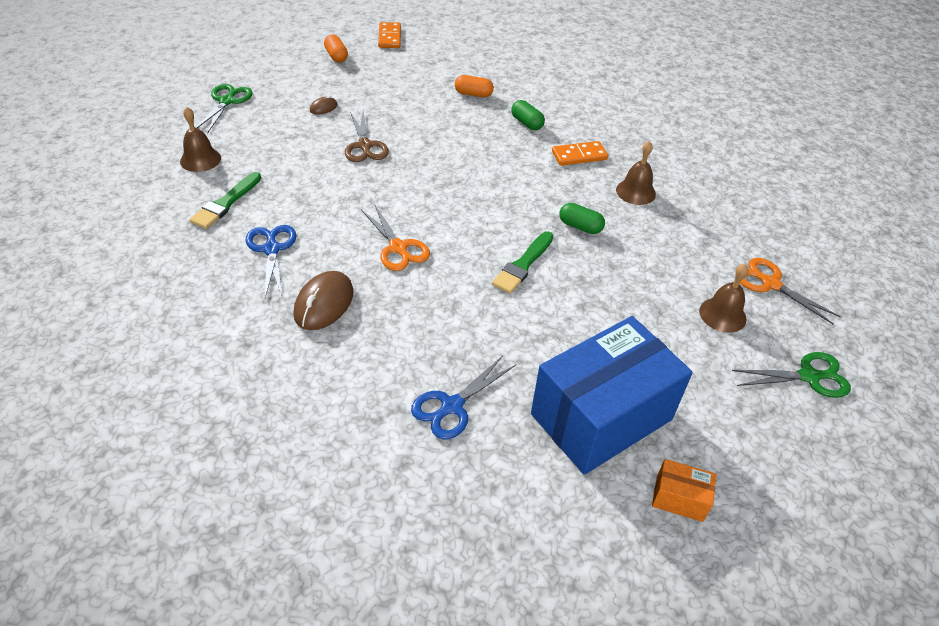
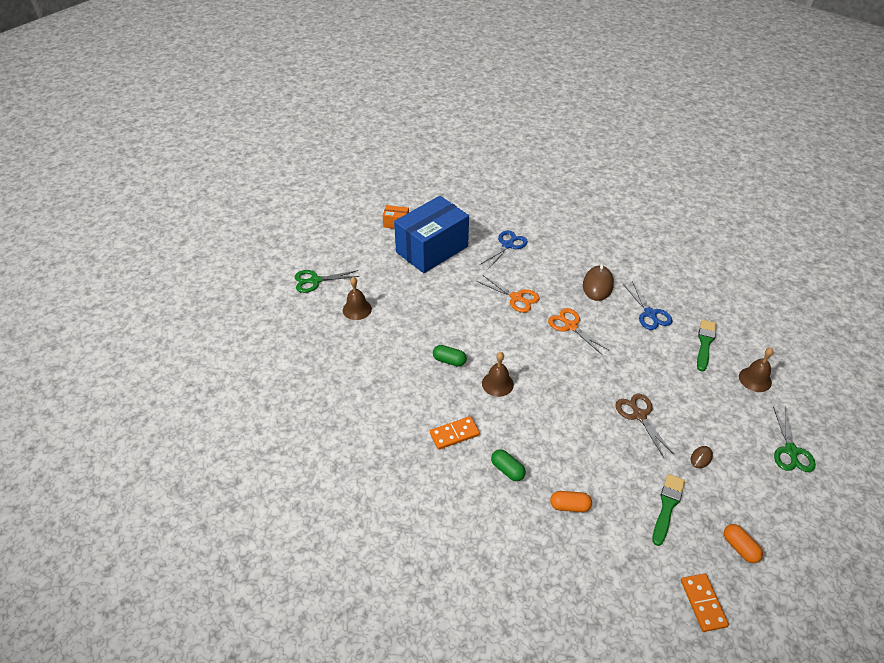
camera: 175 degrees right, 0 degrees up
green brush [492,231,554,294] -> green brush moved to [652,474,685,546]
brown bell [616,141,656,205] -> brown bell moved to [482,352,514,397]
orange scissors [740,258,841,325] -> orange scissors moved to [477,275,540,313]

